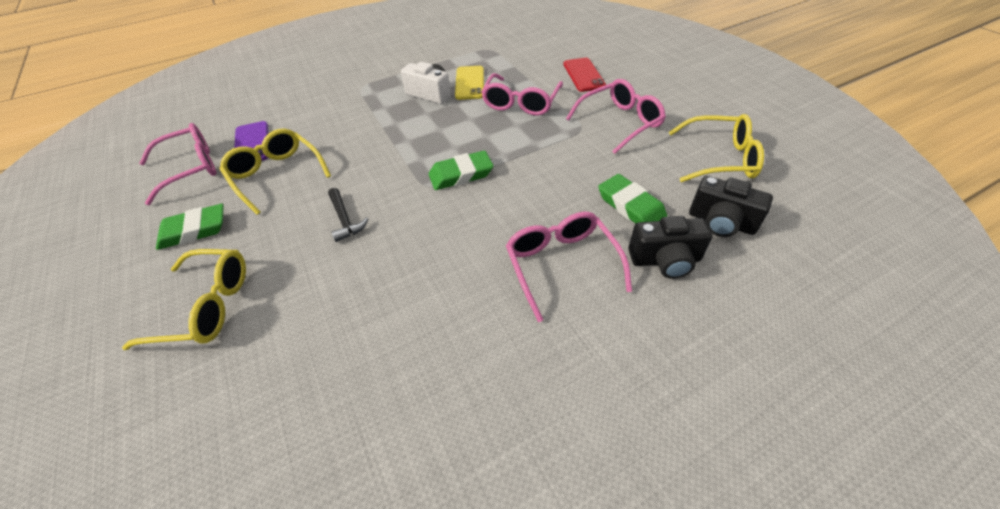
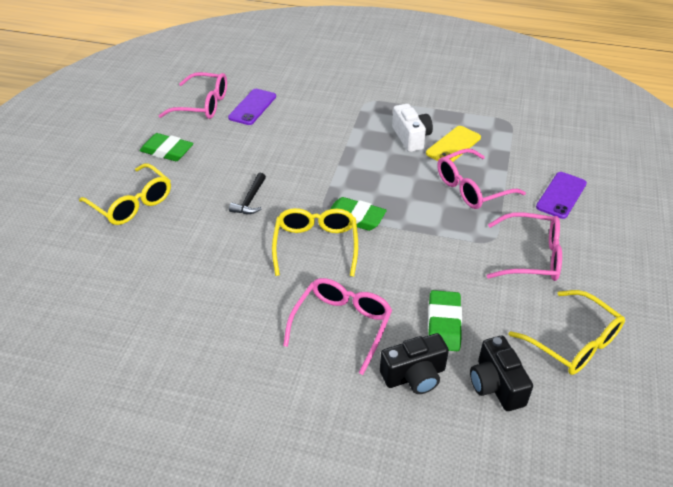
camera: 40 degrees right, 5 degrees down
yellow glasses [220,129,331,215] -> yellow glasses moved to [272,208,358,277]
red phone [564,58,606,92] -> purple phone [536,172,587,219]
black camera [628,216,712,279] -> black camera turned 60 degrees counterclockwise [380,333,449,394]

